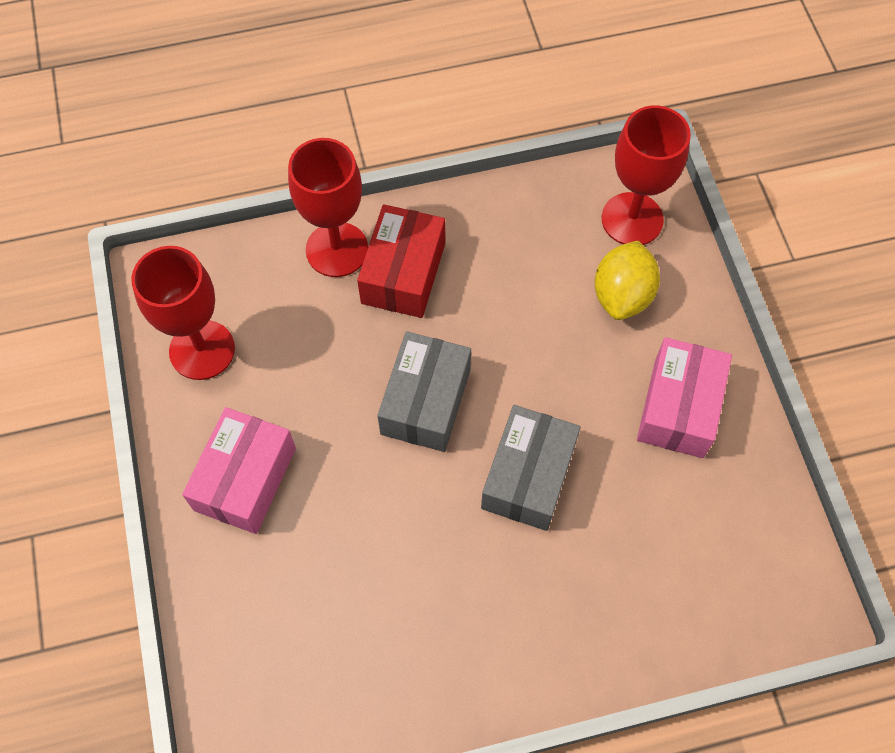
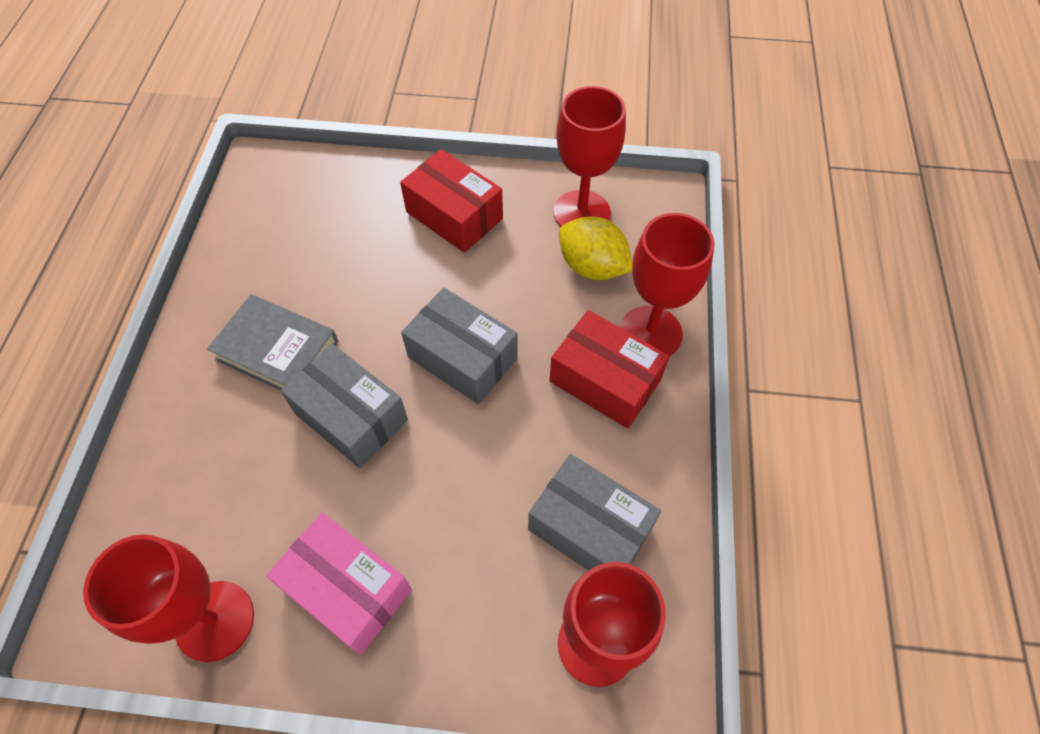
camera: 110 degrees right, 5 degrees down
pink box [182,407,296,534] -> red box [400,149,503,253]
yellow lemon [594,241,660,320] -> yellow lemon moved to [559,216,632,280]
none -> red goblet [83,534,254,662]
none -> grey book [207,294,338,390]
none -> grey box [528,454,661,571]

